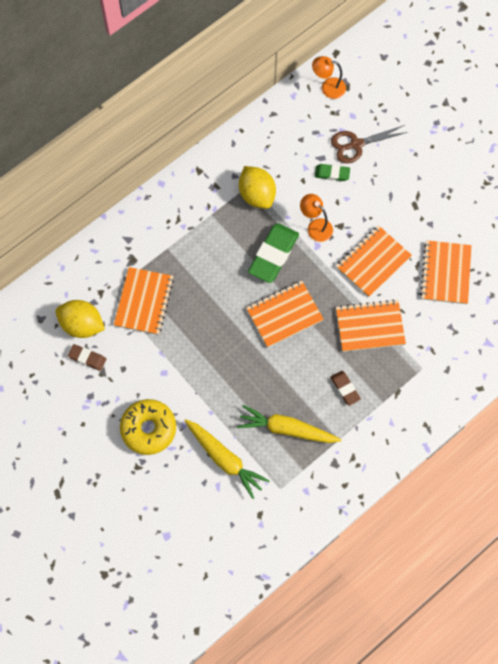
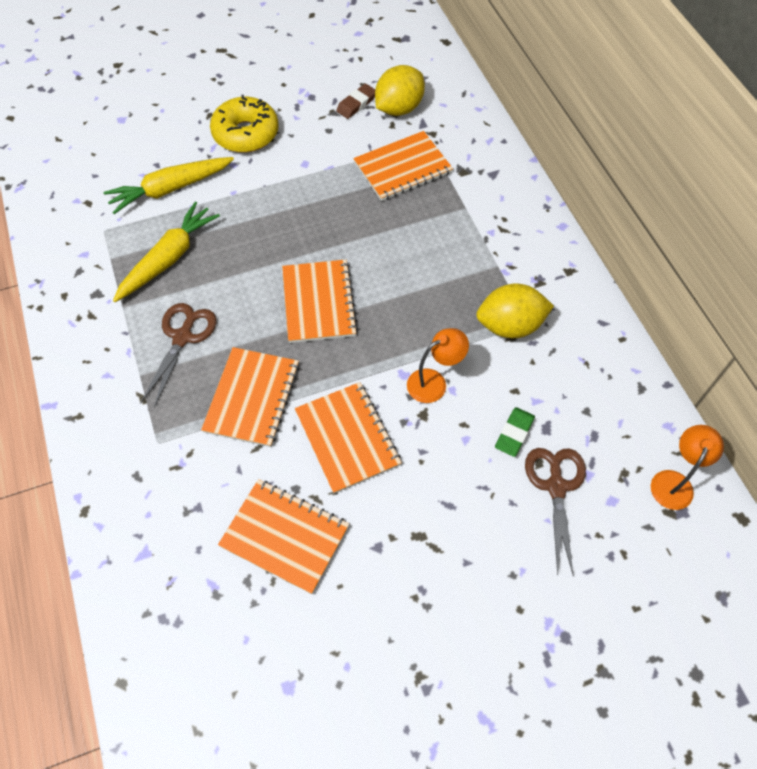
camera: 110 degrees right, 10 degrees down
orange notebook [114,267,174,335] -> orange notebook turned 60 degrees counterclockwise [353,131,453,201]
green eraser [248,223,299,283] -> none
brown eraser [330,371,361,406] -> brown scissors [141,303,217,408]

